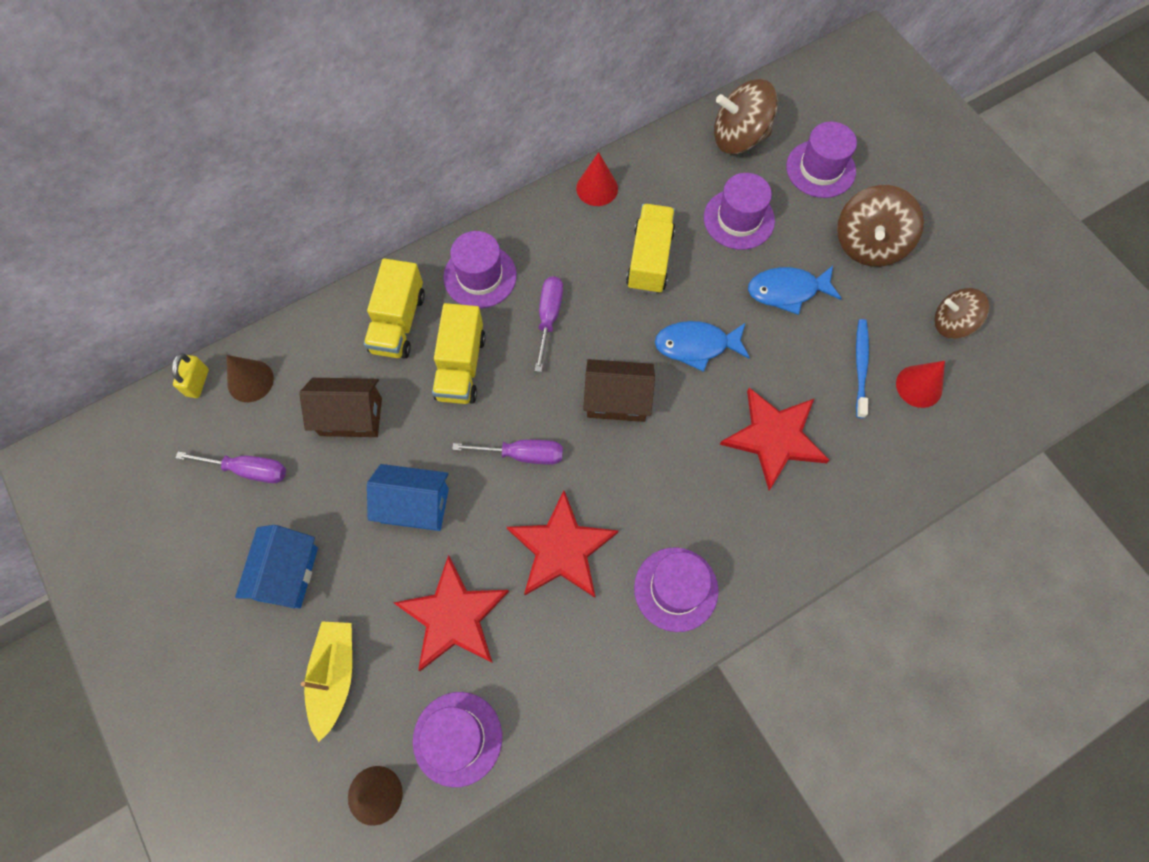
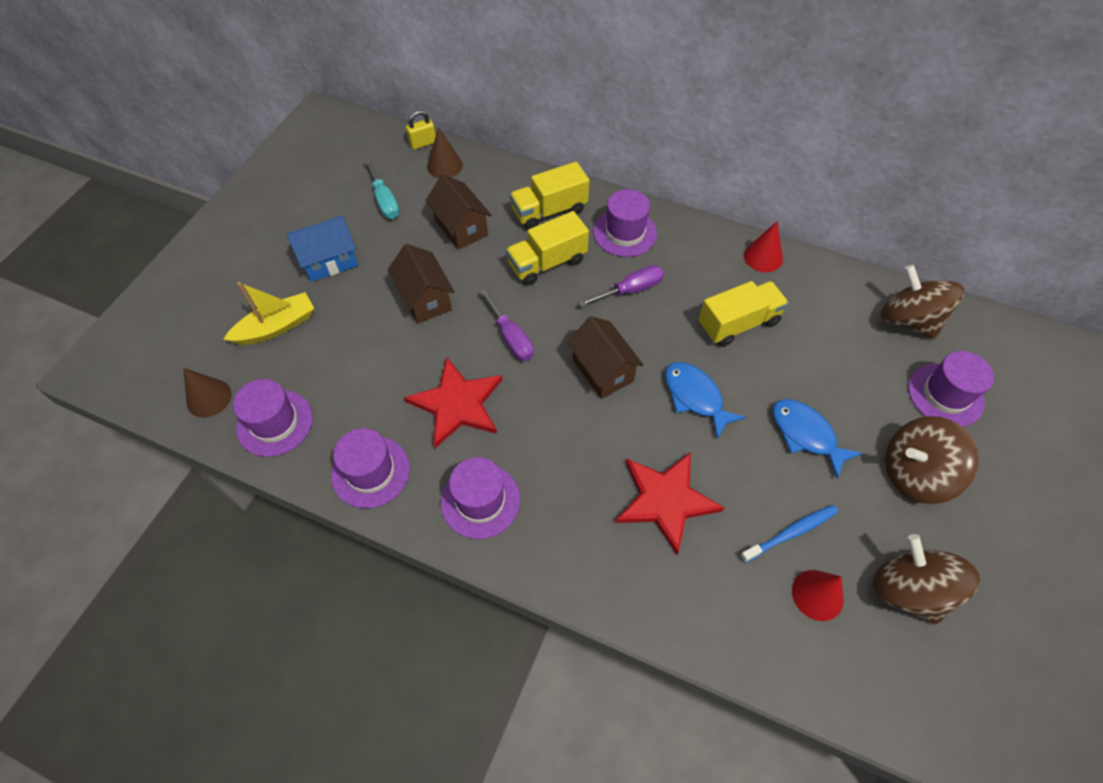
camera: 55 degrees right, 10 degrees down
purple screwdriver [176,452,286,483] -> turquoise screwdriver [364,159,399,219]
blue house [367,464,449,531] -> brown house [388,244,454,323]
red star [394,555,509,671] -> none
purple hat [704,173,775,250] -> purple hat moved to [331,428,410,508]
brown spinning top [934,288,989,339] -> brown spinning top [873,534,980,625], size x1.52

